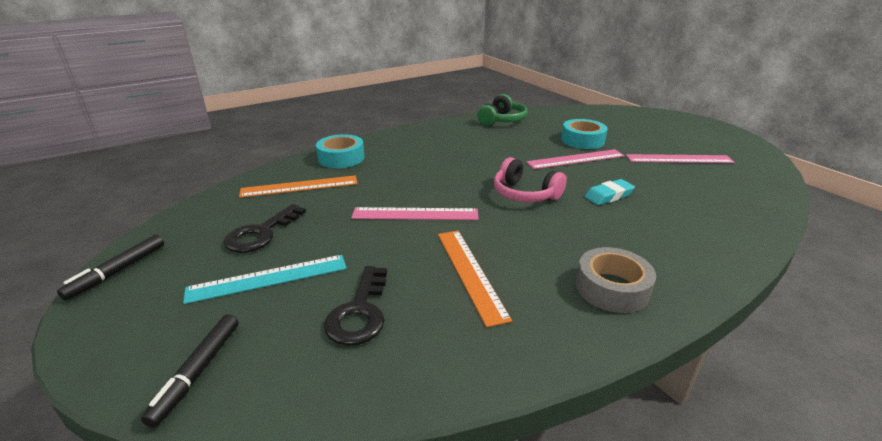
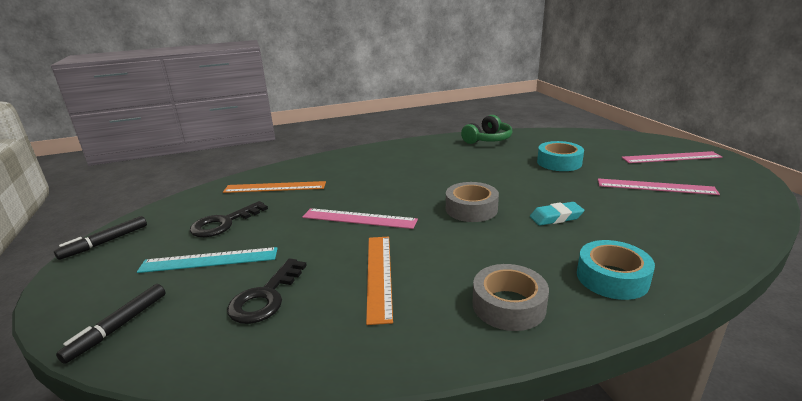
camera: 15 degrees right, 5 degrees down
turquoise tape [316,134,365,168] -> turquoise tape moved to [577,240,655,300]
pink headphones [494,157,567,202] -> grey tape [446,182,499,222]
pink ruler [526,149,625,169] -> pink ruler moved to [621,151,722,163]

